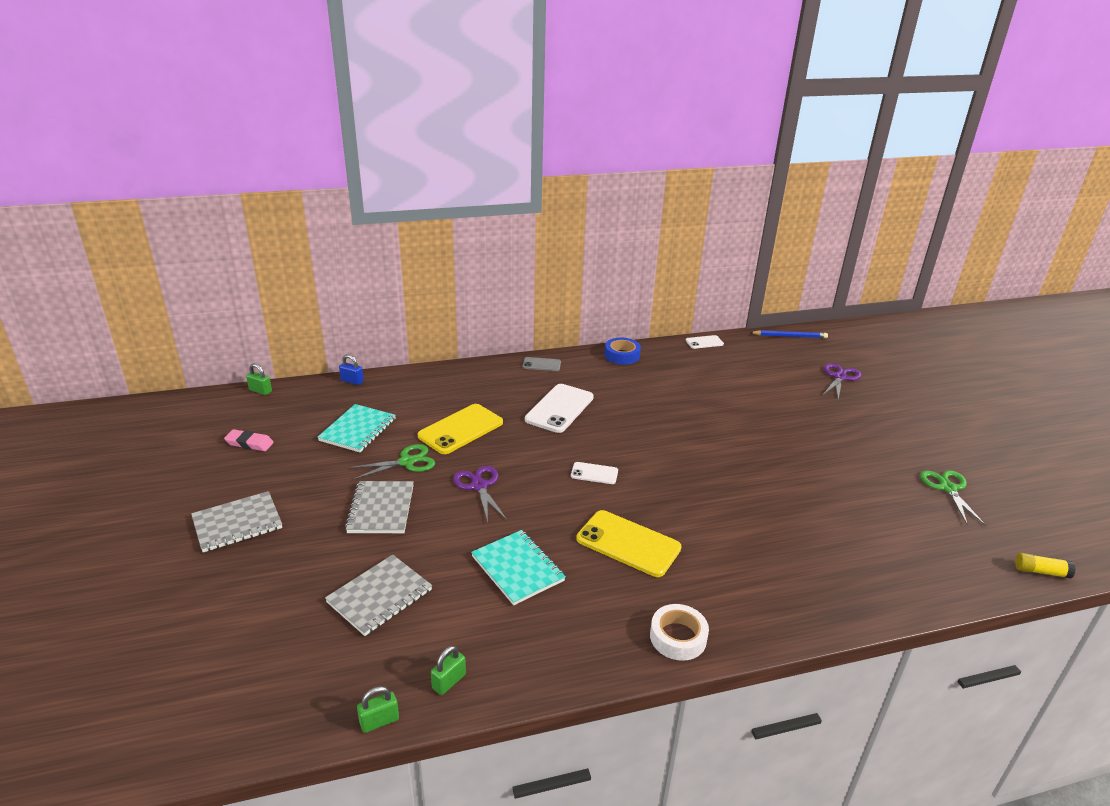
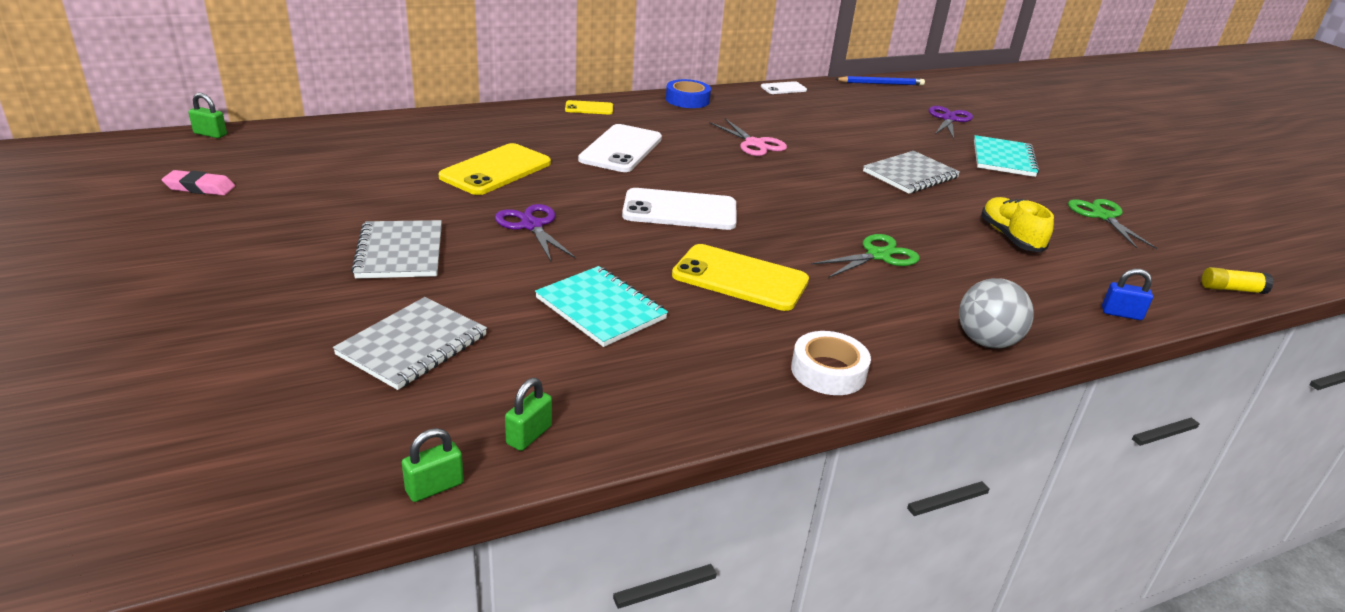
camera: 10 degrees left, 0 degrees up
grey notebook [191,491,282,552] -> grey notebook moved to [863,151,960,194]
turquoise notebook [318,404,396,453] -> turquoise notebook moved to [974,135,1039,177]
blue padlock [339,354,364,385] -> blue padlock moved to [1102,269,1153,320]
green scissors [348,444,435,480] -> green scissors moved to [811,234,920,278]
grey phone [523,357,561,371] -> yellow phone [565,100,613,114]
white phone [571,462,618,484] -> white phone [622,188,737,230], size x1.90
none -> pink scissors [709,118,787,156]
none -> grey ball [959,278,1034,349]
none -> yellow shoe [982,197,1054,253]

